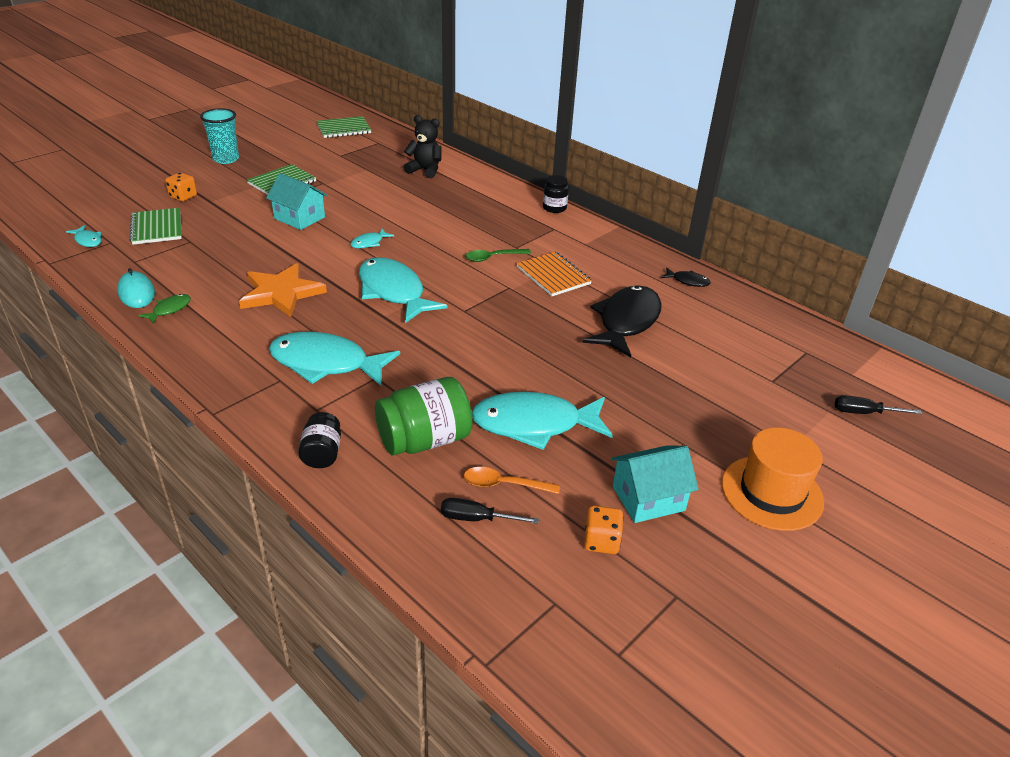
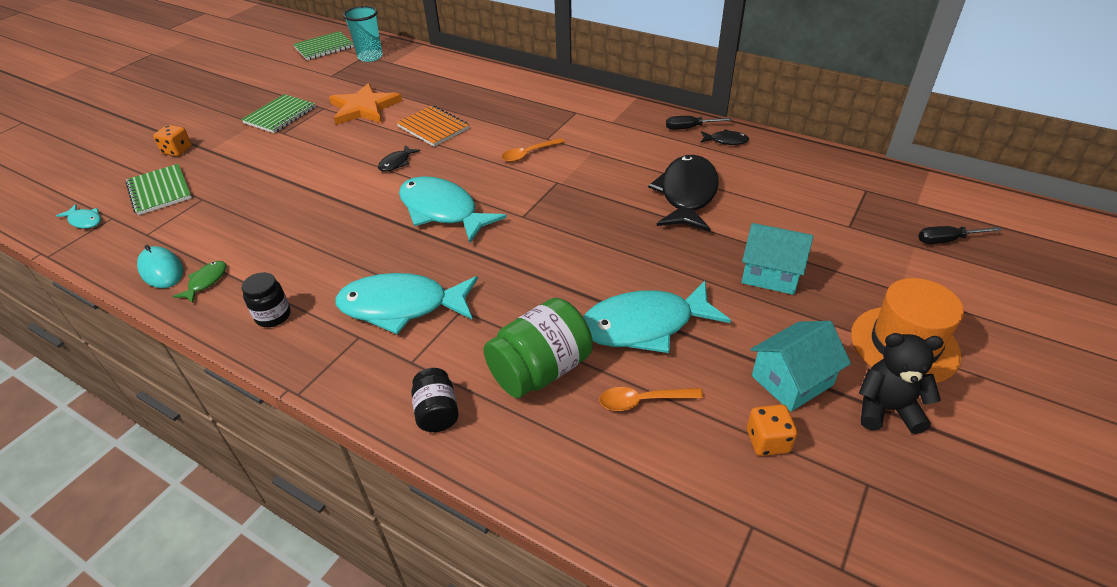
camera: 10 degrees left, 5 degrees up
turquoise cup [200,108,239,164] -> turquoise cup moved to [343,6,383,62]
orange star [239,263,327,317] -> orange star moved to [329,83,402,125]
turquoise house [266,173,327,230] -> turquoise house moved to [742,223,813,295]
turquoise fish [350,228,394,248] -> black fish [378,145,420,172]
black teddy bear [404,115,441,178] -> black teddy bear moved to [859,333,944,434]
black screwdriver [441,498,539,524] -> black screwdriver moved to [666,116,732,130]
green spoon [465,249,531,262] -> orange spoon [502,138,565,162]
orange notebook [516,252,592,296] -> orange notebook moved to [396,105,469,147]
black jar [543,175,569,213] -> black jar moved to [242,272,291,327]

